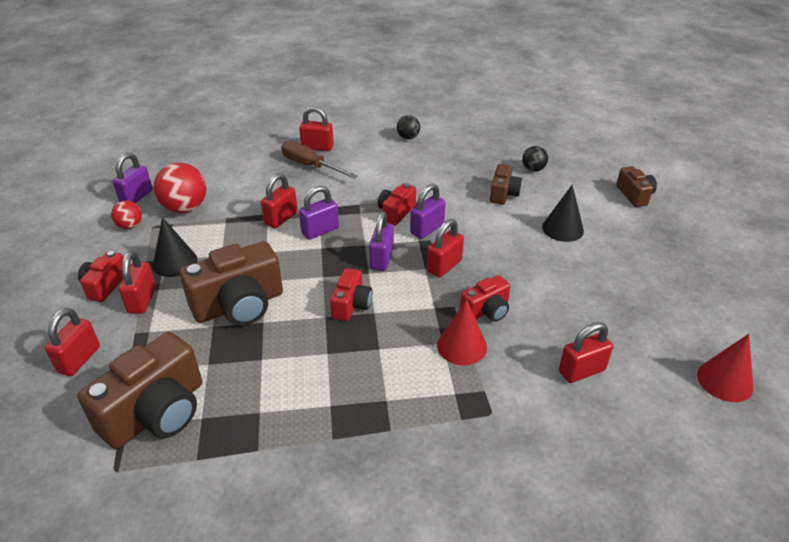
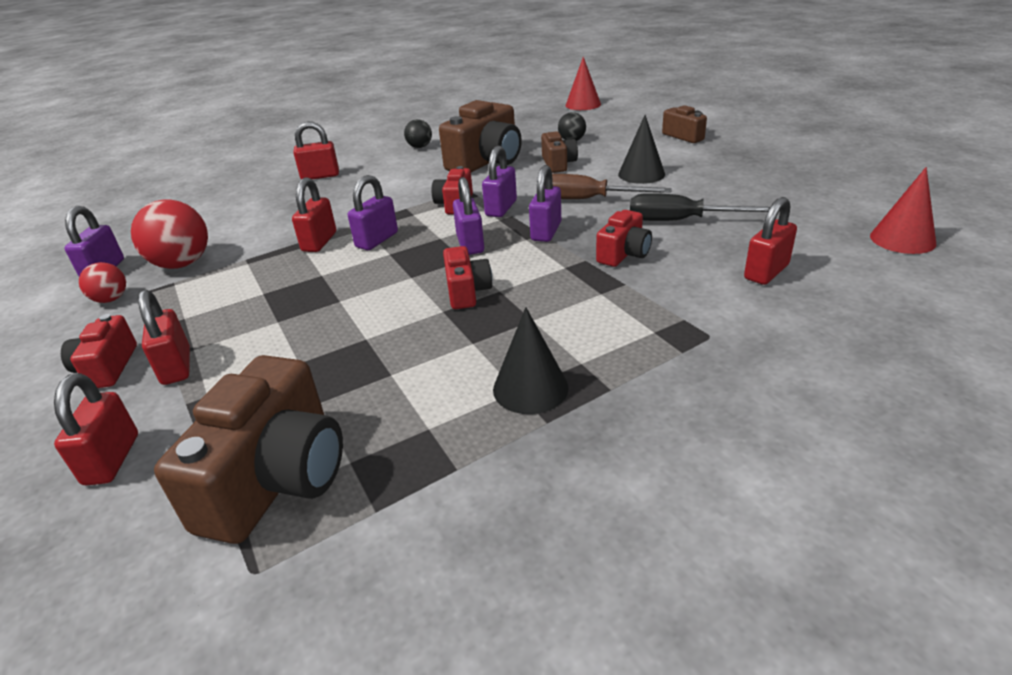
camera: 20 degrees left, 5 degrees down
black cone [153,217,198,277] -> black cone moved to [493,307,569,414]
brown camera [179,241,283,326] -> brown camera moved to [439,100,522,172]
brown screwdriver [281,141,358,179] -> brown screwdriver moved to [552,174,672,199]
red padlock [427,219,464,278] -> purple padlock [529,165,561,242]
red cone [437,299,487,365] -> red cone moved to [566,57,601,110]
none -> black screwdriver [630,193,770,221]

